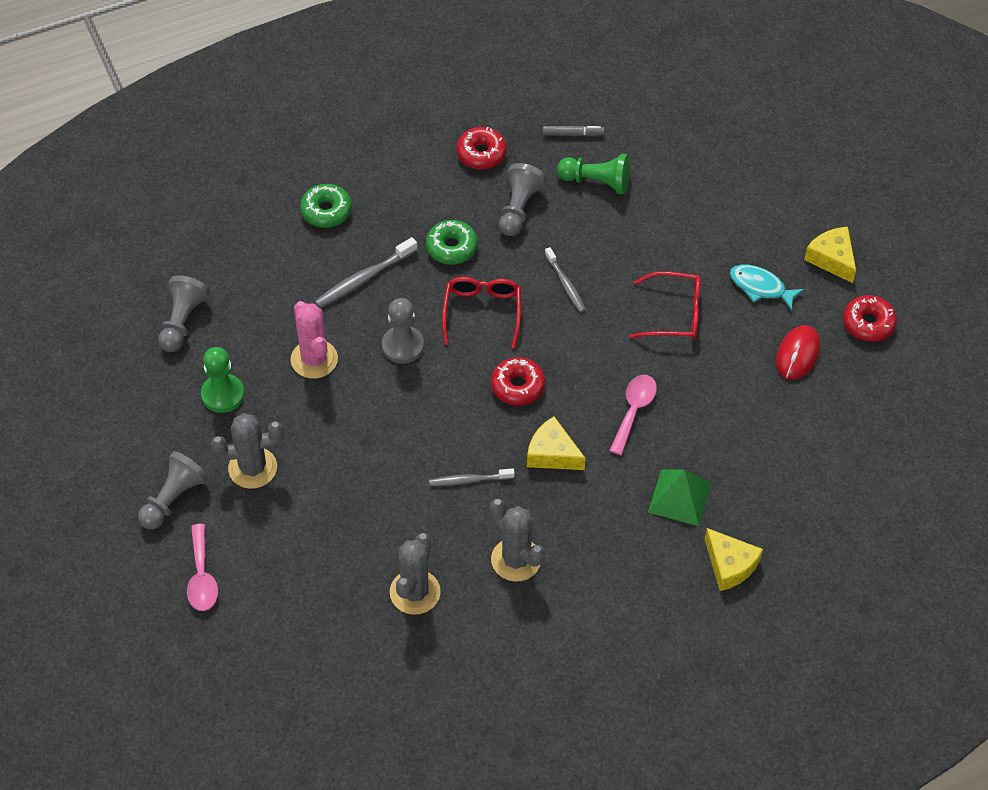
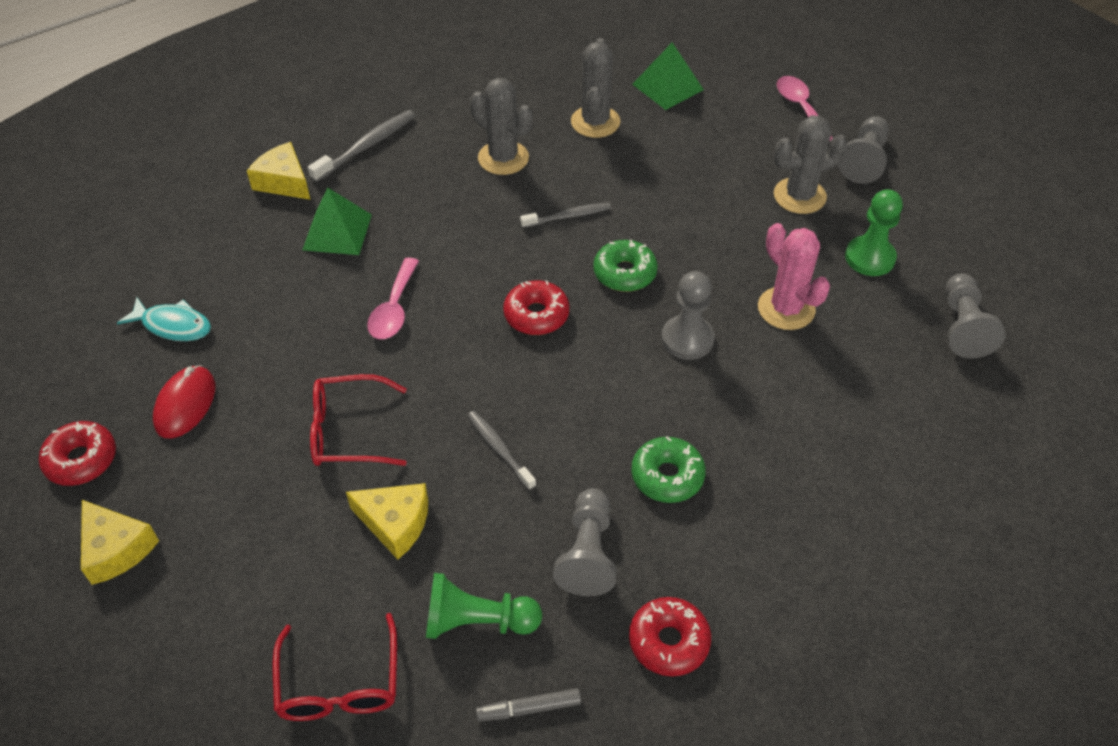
camera: 170 degrees right, 5 degrees down
green donut [300,184,352,228] -> green donut moved to [593,240,658,292]
grey toothbrush [314,237,418,308] -> grey toothbrush moved to [308,110,415,182]
red glasses [442,277,521,348] -> red glasses moved to [272,613,397,721]
yellow cheese [527,416,586,470] -> yellow cheese moved to [346,483,428,560]
turquoise fish [730,265,804,311] -> turquoise fish moved to [117,297,211,341]
none -> green pyramid [632,42,704,110]

